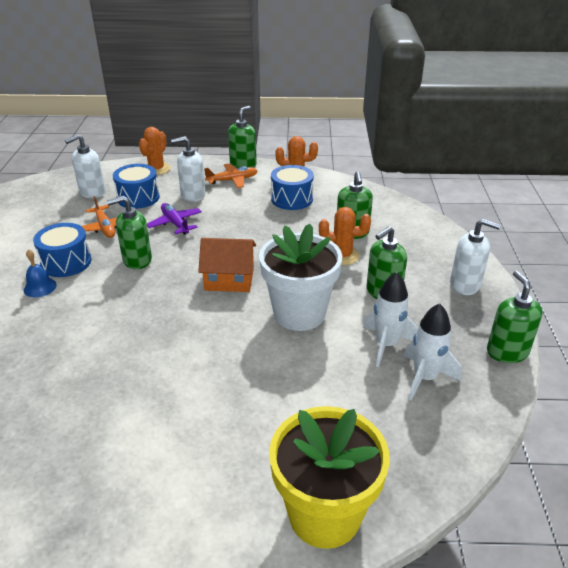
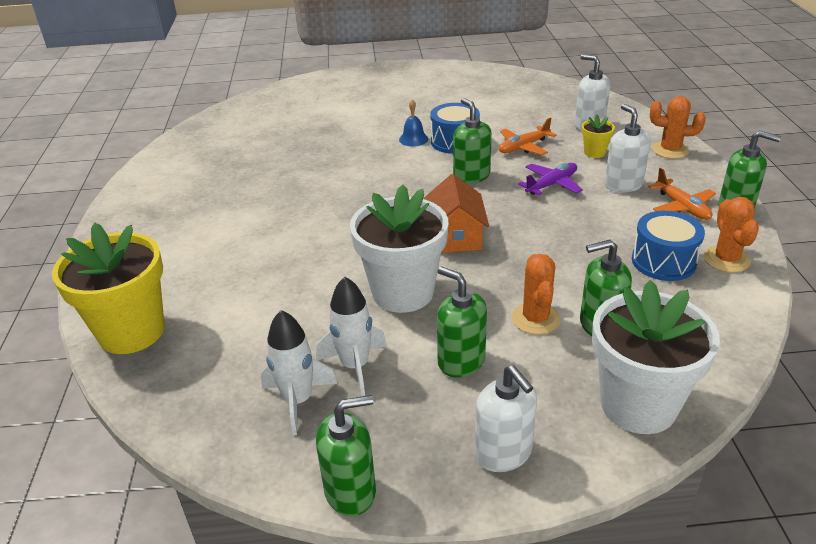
camera: 85 degrees right, 0 degrees up
blue drum [113,164,160,209] -> yellow flower pot [582,114,615,158]
white soap dispenser [450,219,501,295] -> white soap dispenser turned 45 degrees counterclockwise [475,365,537,472]
none -> white flower pot [592,280,720,434]

